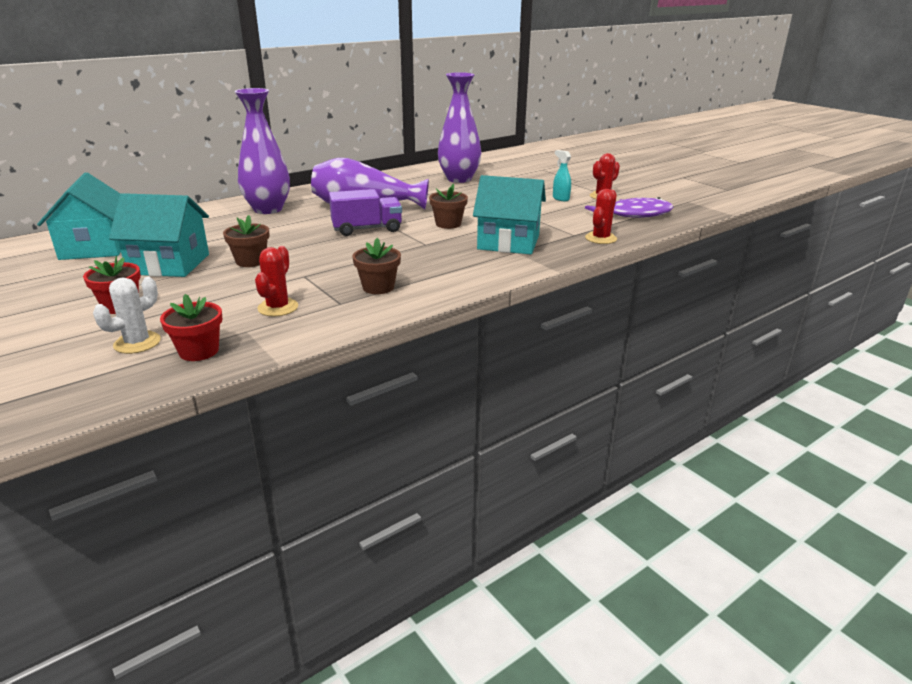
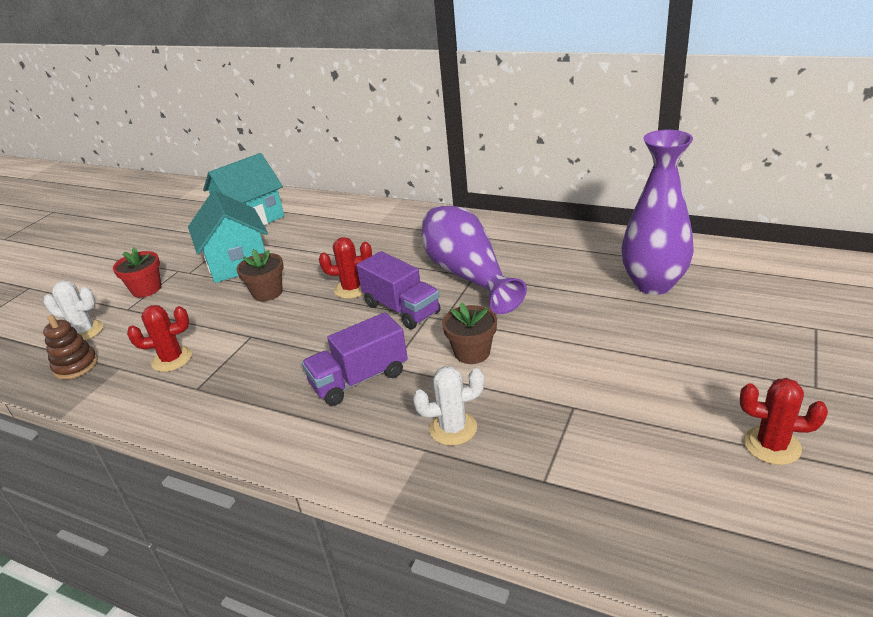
camera: 65 degrees right, 5 degrees up
red flower pot [160,294,222,361] -> brown stacking toy [43,315,98,380]
purple vase [235,88,290,214] -> none
brown flower pot [352,238,401,294] -> none
turquoise house [473,175,546,255] -> white cactus [413,366,484,446]
turquoise spray bottle [553,150,571,201] -> none
red cactus [585,189,617,244] -> red cactus moved to [319,237,372,299]
purple fish [585,197,673,218] -> none
none -> purple truck [302,312,408,406]

